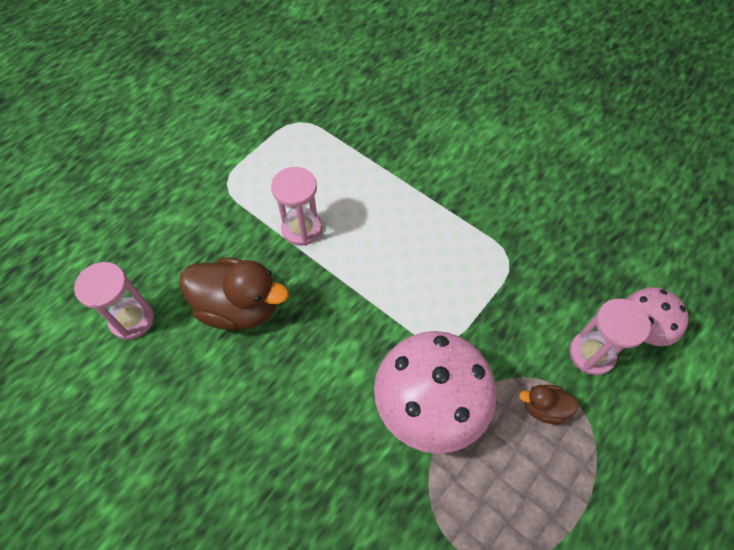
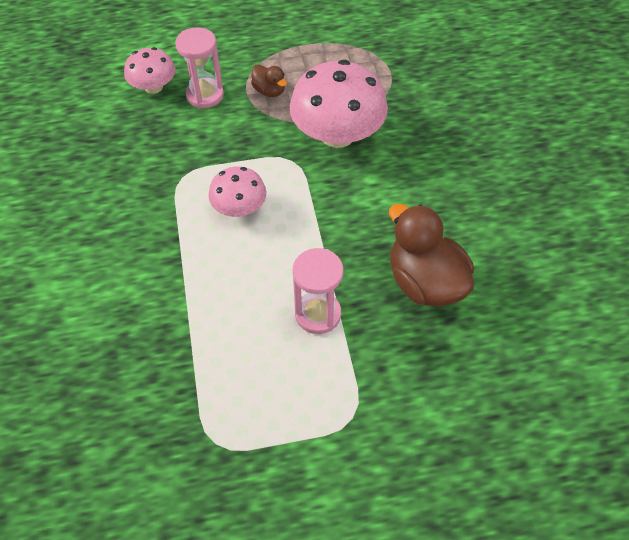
camera: 140 degrees left, 5 degrees down
pink hourglass [74,262,154,340] -> none
none -> pink mushroom [208,166,266,217]

